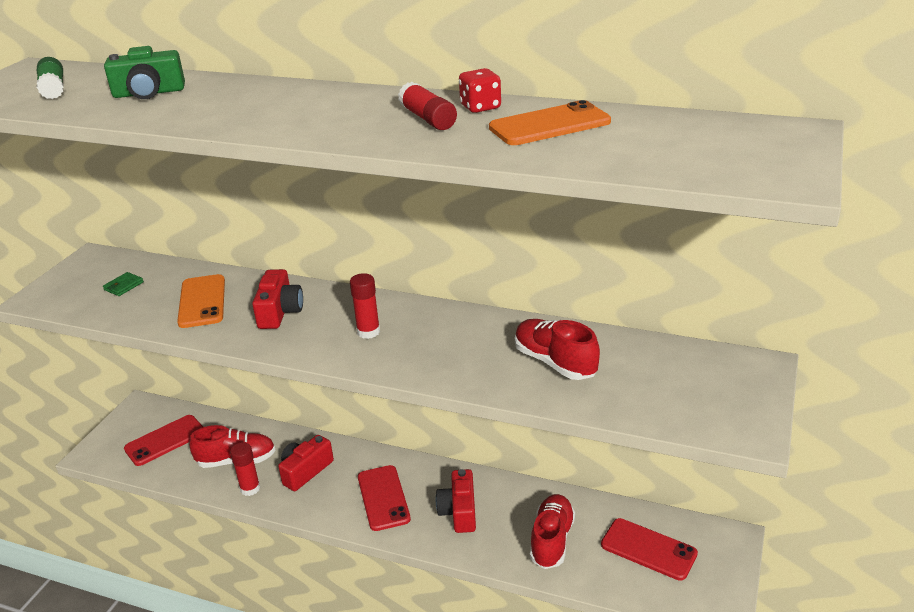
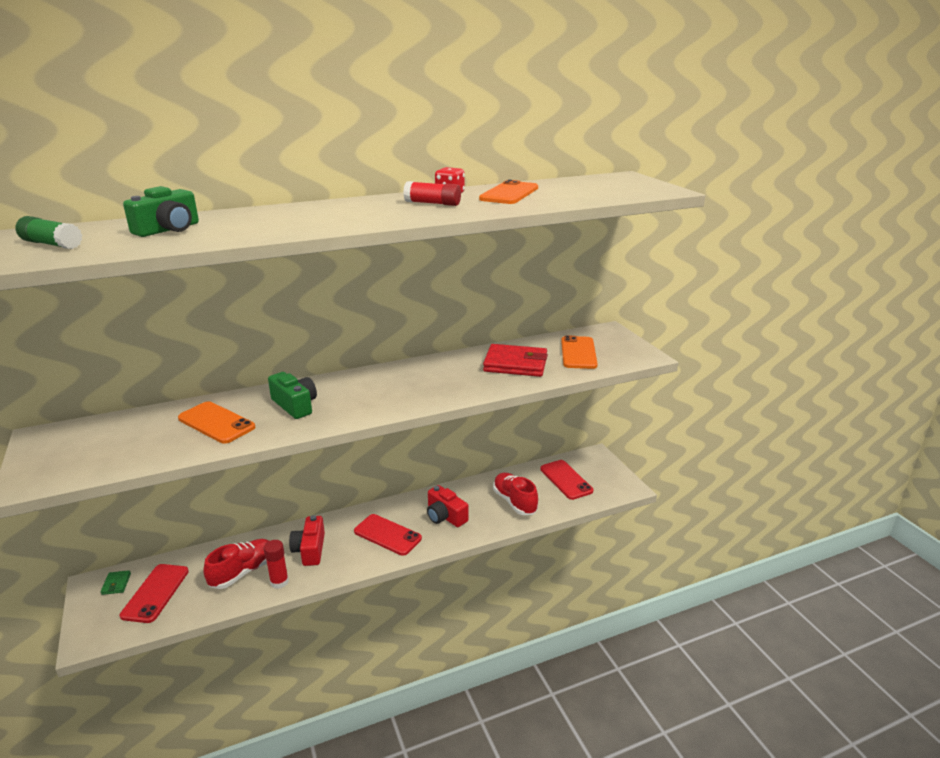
camera: 45 degrees left, 5 degrees down
green wallet [103,272,144,296] -> green wallet moved to [101,570,131,595]
red camera [252,269,303,329] -> green camera [268,372,317,419]
red glue stick [350,273,380,339] -> none
red shoe [515,319,600,380] -> red wallet [483,344,548,377]
red phone [601,518,698,581] -> red phone turned 75 degrees clockwise [540,460,593,500]
none -> orange phone [561,335,598,369]

